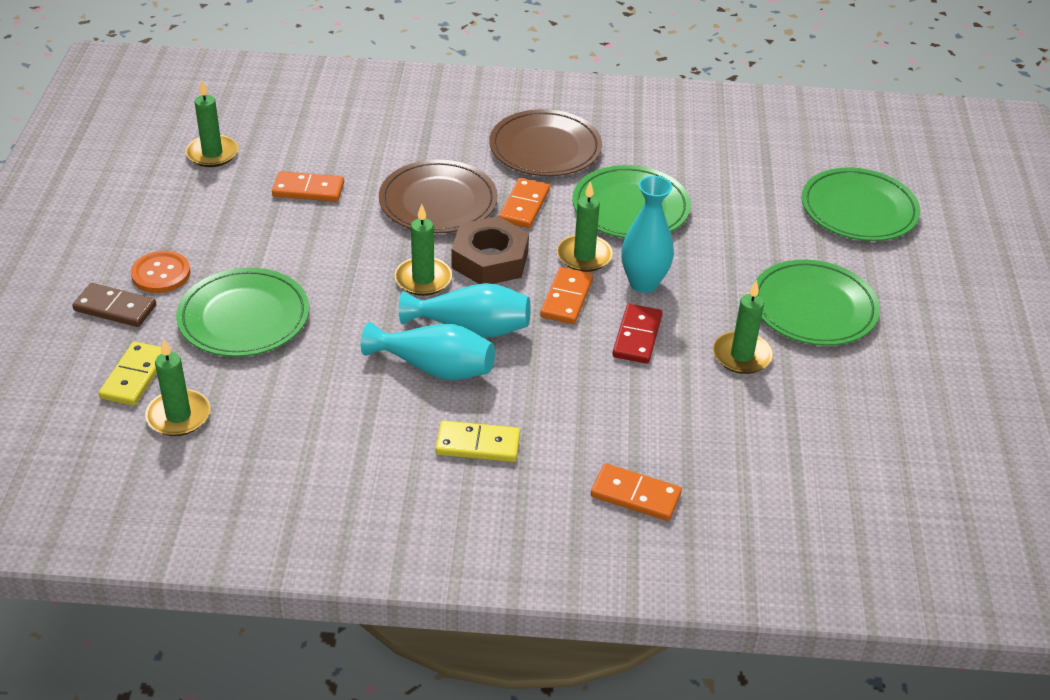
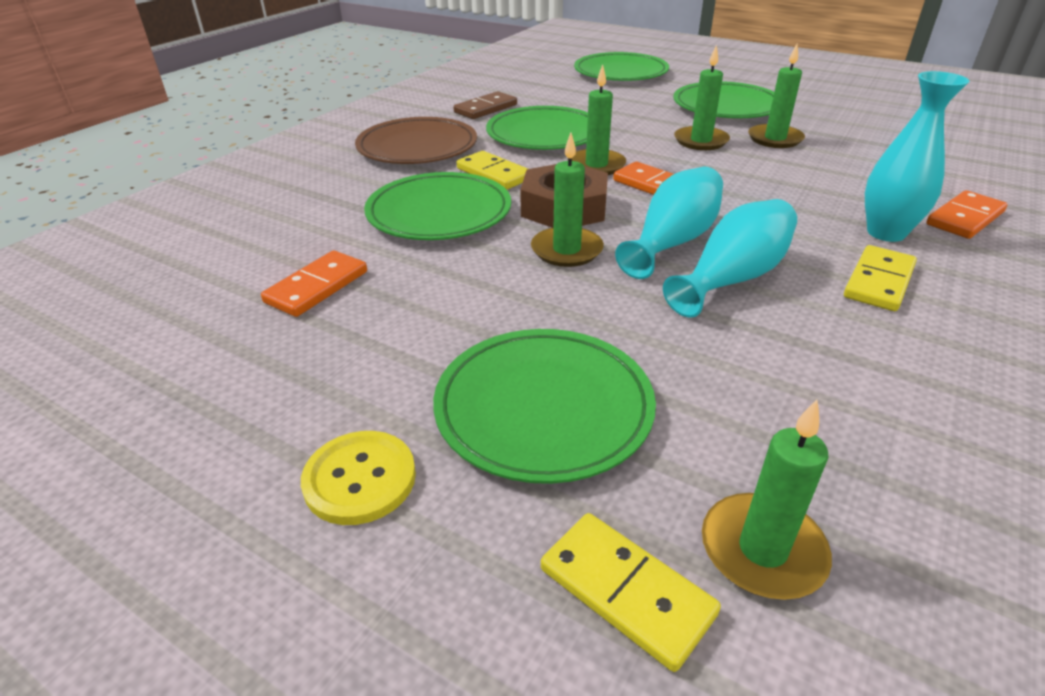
camera: 60 degrees left, 5 degrees down
brown domino [72,283,156,327] -> brown domino moved to [453,91,517,119]
orange button [131,251,191,293] -> yellow button [301,431,416,525]
green candle [186,81,238,167] -> green candle moved to [674,45,730,150]
brown plate [379,160,498,233] -> green plate [364,172,511,240]
orange domino [499,178,550,228] -> yellow domino [457,151,528,190]
red domino [612,304,662,364] -> none
turquoise vase [621,176,674,293] -> turquoise vase moved to [865,71,969,242]

